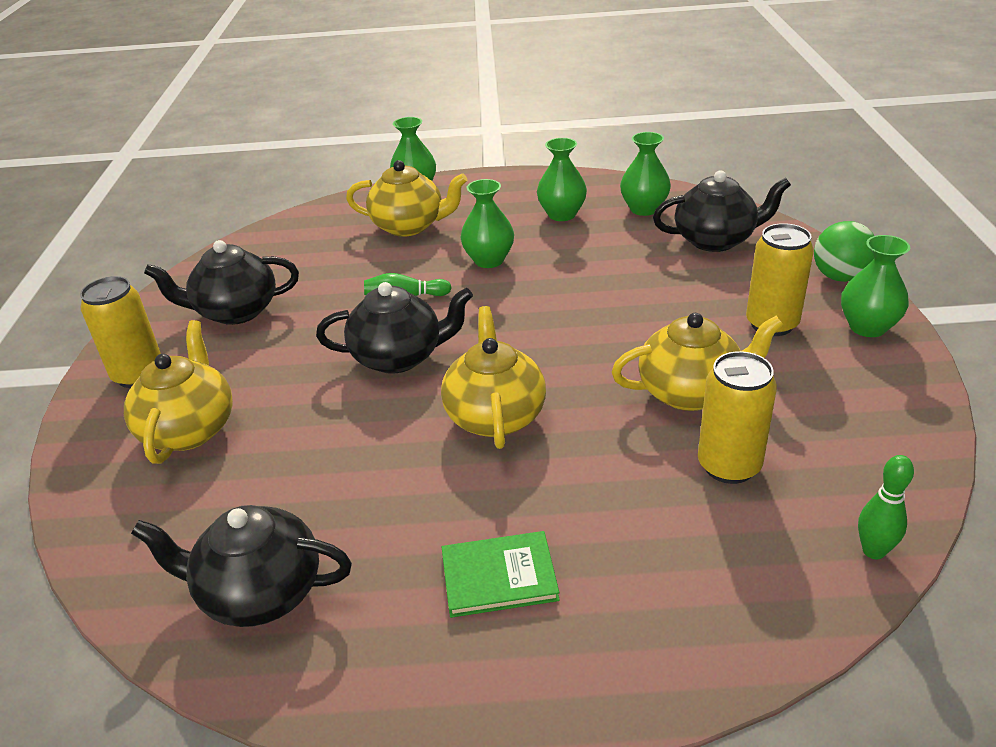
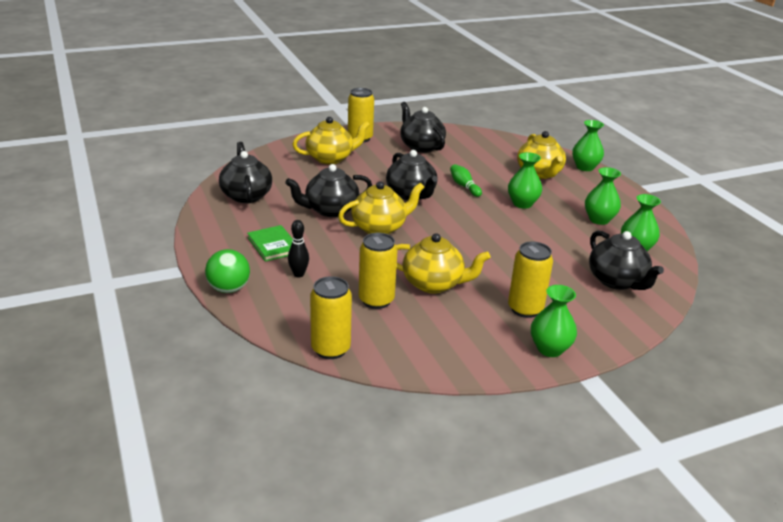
camera: 65 degrees right, 5 degrees down
yellow teapot [611,313,784,411] -> yellow teapot turned 45 degrees counterclockwise [396,233,490,293]
green ball [814,221,875,282] -> green ball moved to [205,249,250,293]
green bowling pin [858,455,914,560] -> yellow can [310,276,352,359]
none -> black teapot [285,164,372,217]
none -> black bowling pin [288,220,309,277]

